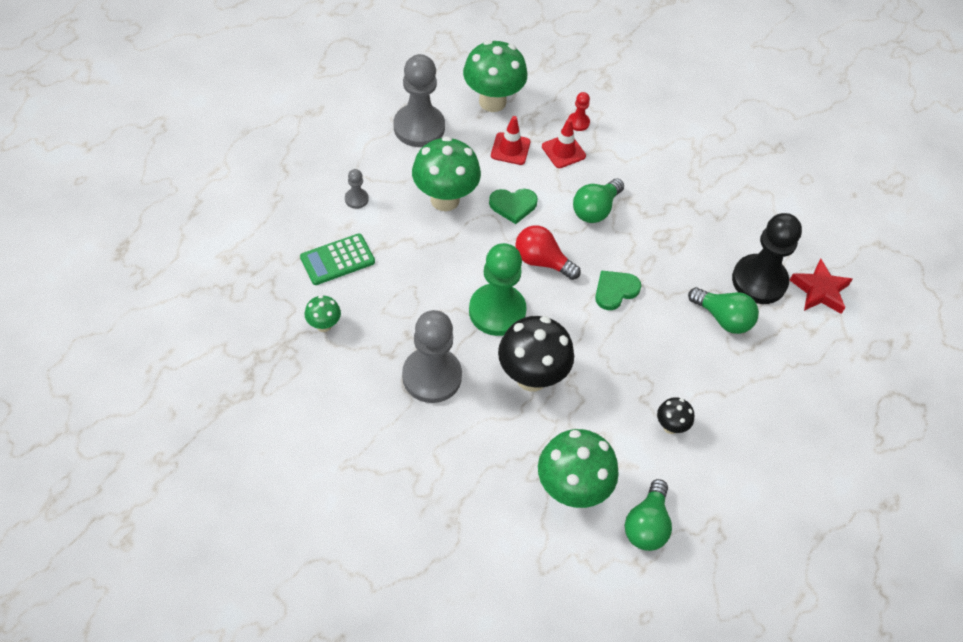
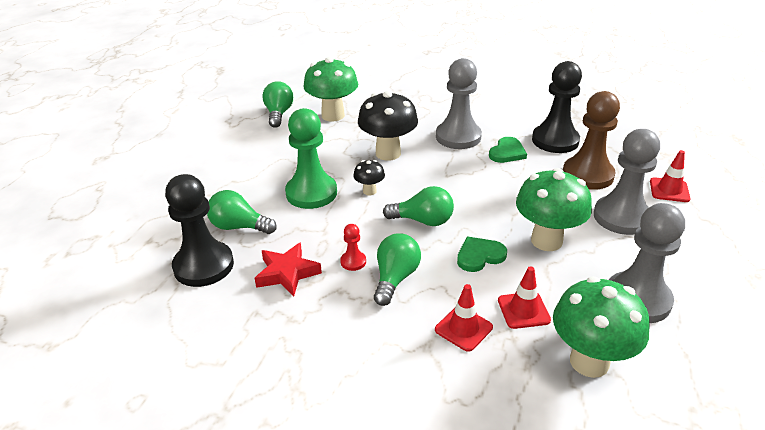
camera: 165 degrees right, 20 degrees down
green calculator [300,234,375,285] -> brown pawn [563,91,620,190]
green mushroom [304,295,341,332] -> black pawn [532,61,582,153]
grey pawn [345,169,369,209] -> grey pawn [594,129,660,235], size x2.28
green pawn [469,243,527,336] -> green pawn moved to [285,108,337,209]
red light bulb [515,225,581,280] -> green light bulb [383,186,454,226]
red pawn [568,92,590,131] -> red pawn moved to [340,224,366,271]
green heart [595,270,641,310] -> green heart moved to [489,137,527,163]
black mushroom [657,397,694,434] -> black mushroom moved to [353,160,385,195]
red star [790,259,853,314] -> red star moved to [255,242,322,296]
none -> red traffic cone [650,150,690,202]

